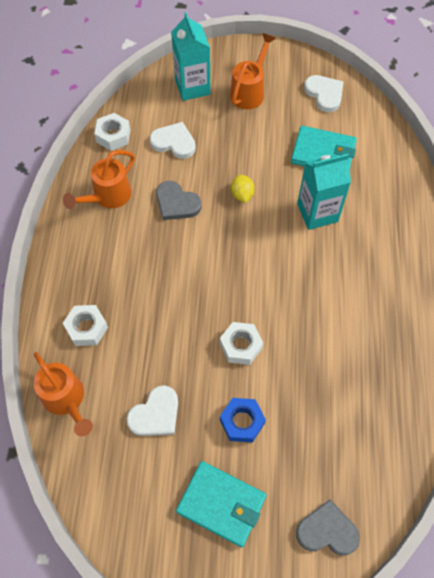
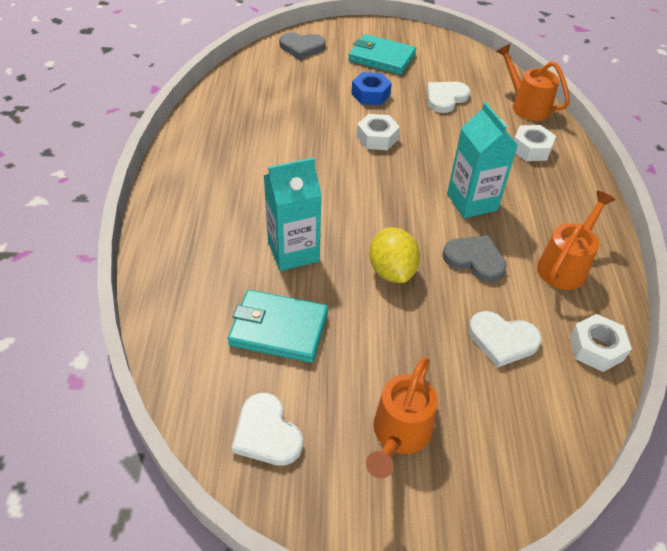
camera: 175 degrees right, 15 degrees down
turquoise carton [171,12,211,101] -> turquoise carton moved to [447,102,518,218]
yellow lemon [231,174,255,203] -> yellow lemon [369,227,420,283], size x1.58

